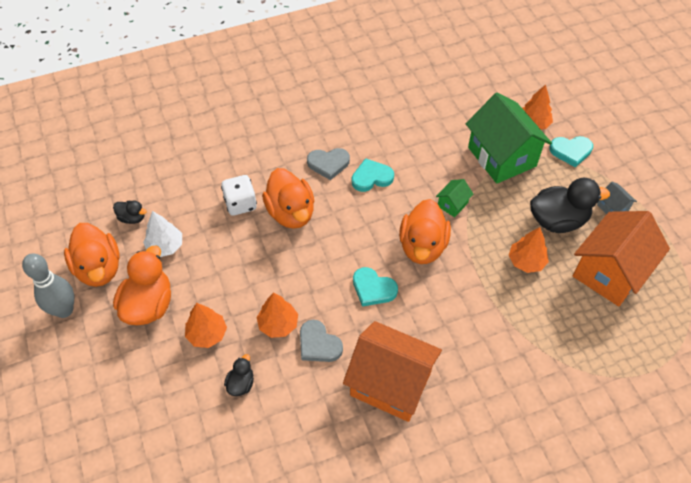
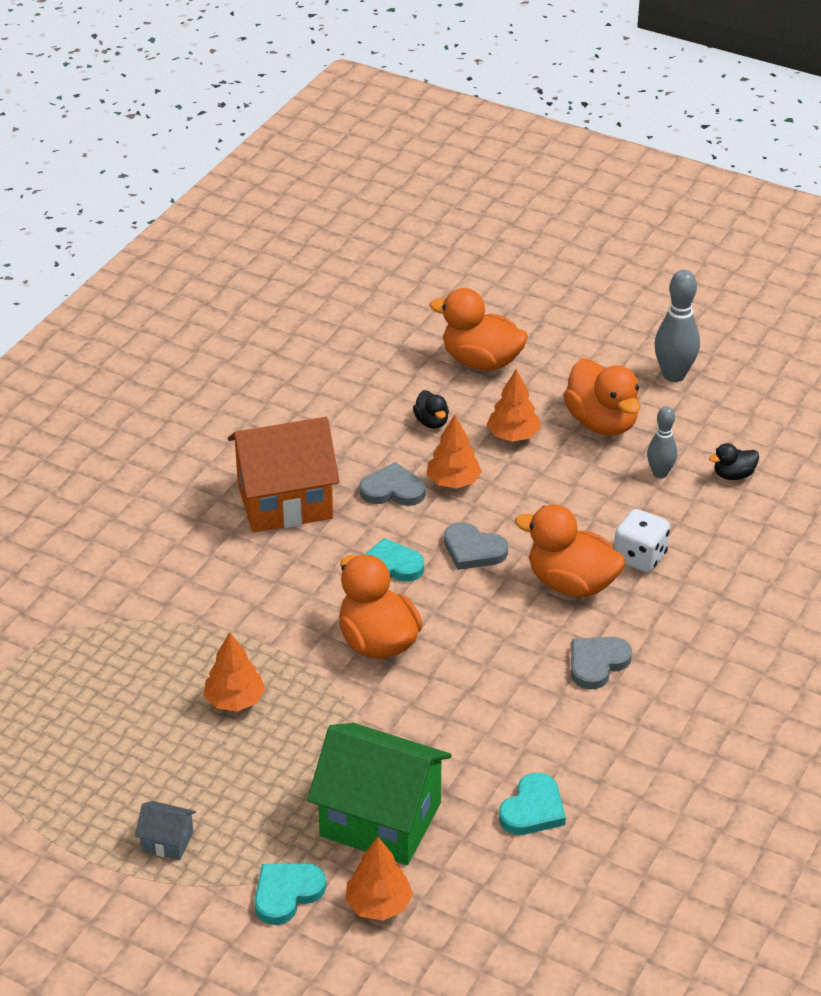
camera: 140 degrees right, 15 degrees down
orange duck [64,223,120,287] -> orange duck moved to [430,288,528,371]
white tree [143,211,182,257] -> grey bowling pin [647,406,677,478]
turquoise heart [352,158,394,192] -> turquoise heart moved to [499,773,566,835]
green house [436,179,473,217] -> none
black duck [530,178,610,233] -> none
orange house [572,211,670,306] -> none
none -> grey heart [444,522,508,570]

